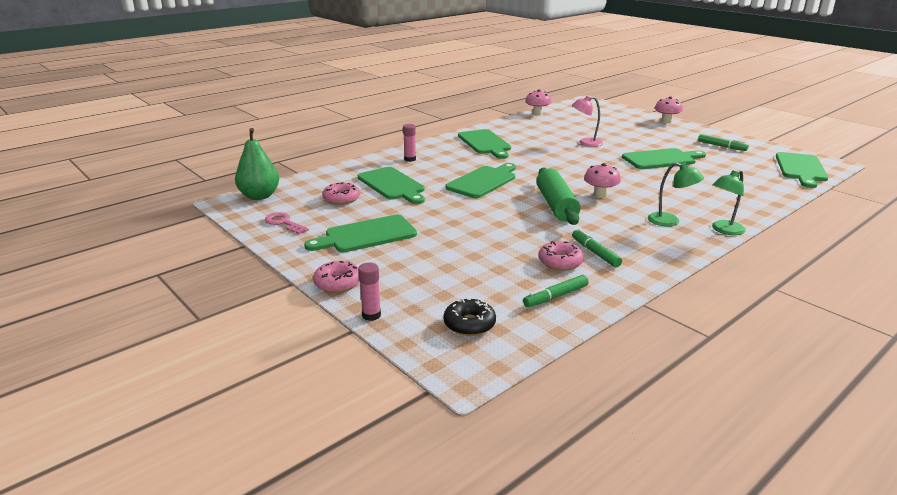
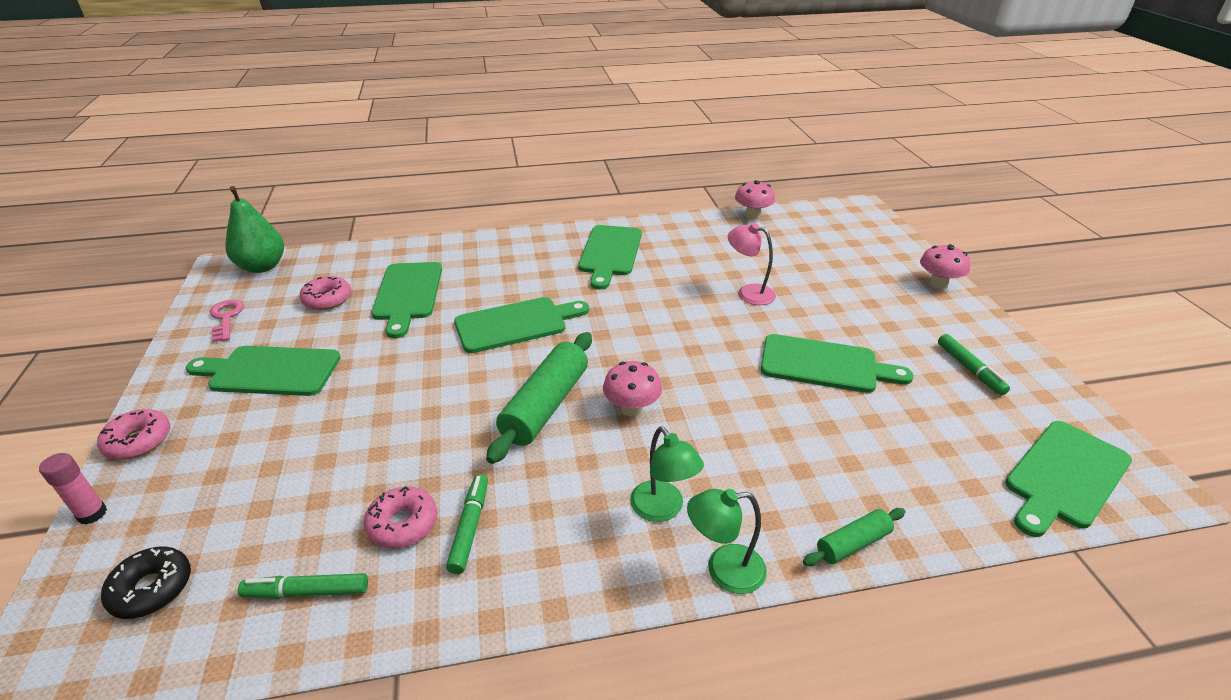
camera: 30 degrees right, 10 degrees up
pink glue stick [403,124,416,162] -> none
none -> green rolling pin [803,508,905,566]

